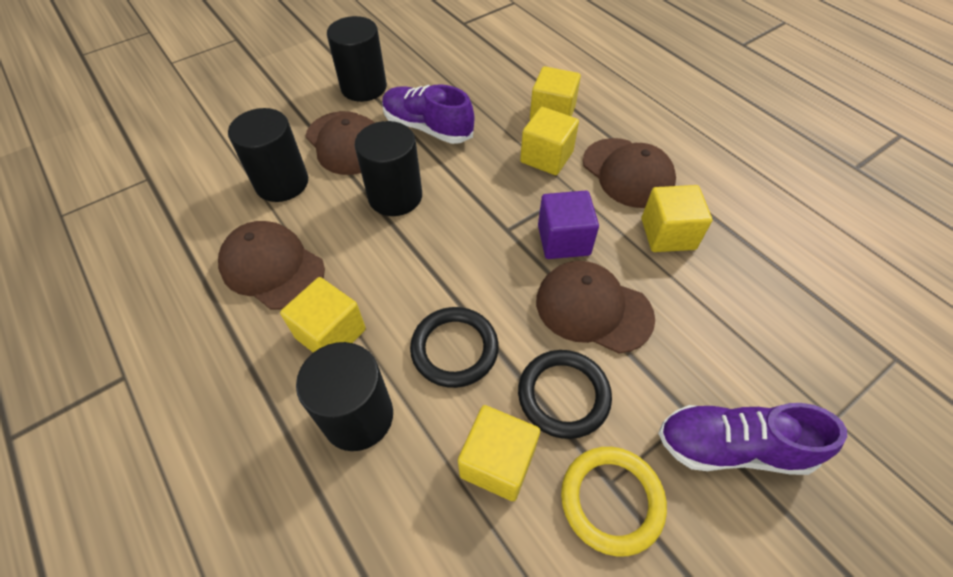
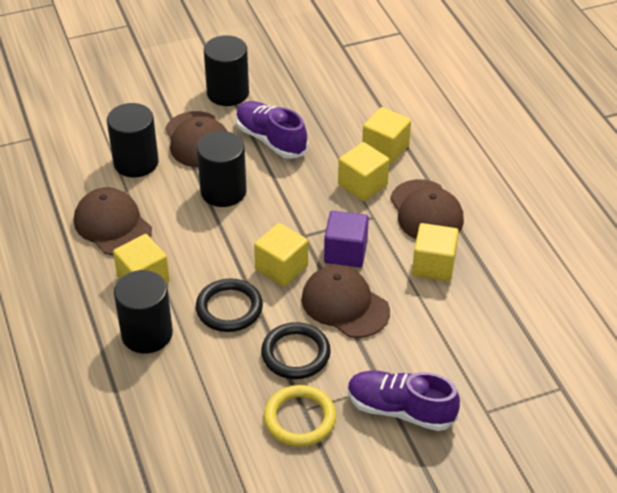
camera: 15 degrees right, 10 degrees down
yellow cube [458,405,540,501] -> yellow cube moved to [254,223,308,287]

